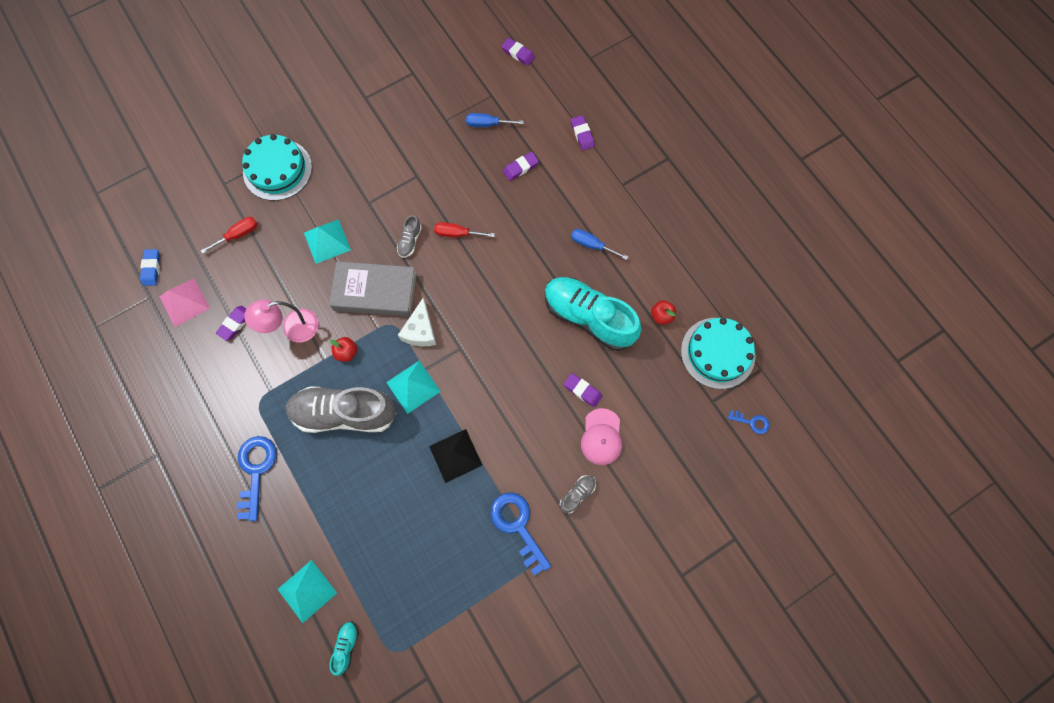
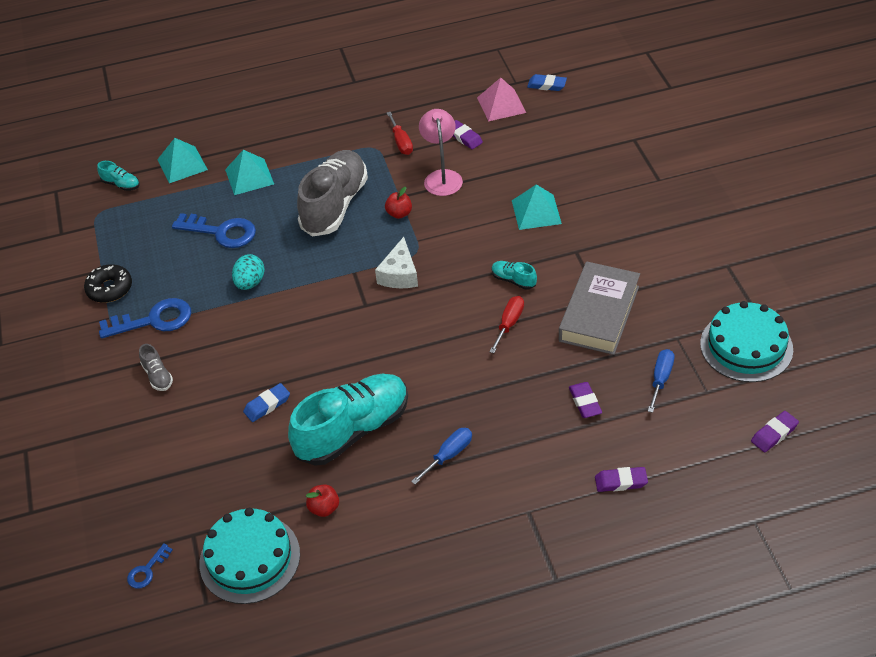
camera: 110 degrees right, 25 degrees down
red screwdriver [201,217,257,254] -> red screwdriver moved to [387,112,413,155]
blue key [237,436,277,521] -> blue key moved to [172,213,256,248]
turquoise cake [242,134,312,201] -> turquoise cake moved to [700,301,793,382]
grey book [329,261,417,317] -> grey book moved to [559,261,640,355]
turquoise pyramid [386,361,441,414] -> turquoise pyramid moved to [225,150,274,195]
grey shoe [397,215,422,258] -> turquoise shoe [492,261,537,290]
white cheese [398,298,436,346] -> white cheese turned 105 degrees counterclockwise [375,237,418,288]
black pyramid [429,429,482,483] -> turquoise egg [232,254,265,290]
purple eraser [564,373,602,407] -> blue eraser [243,383,290,422]
pink cap [581,408,622,465] -> none
none -> black donut [84,264,132,303]

